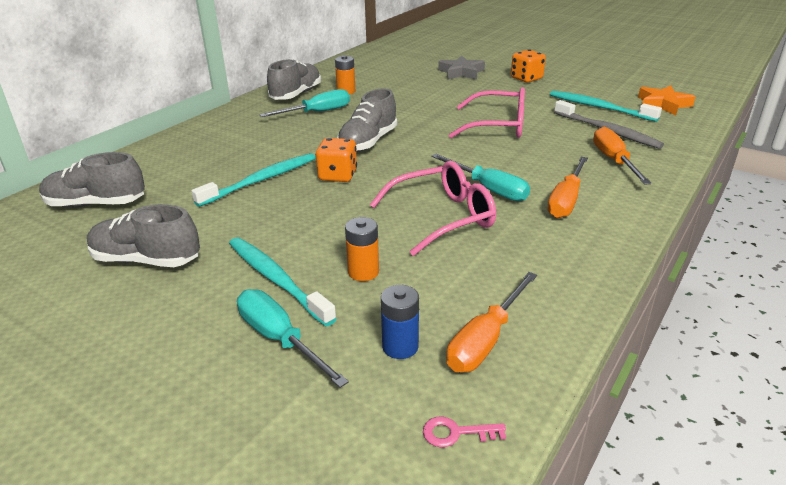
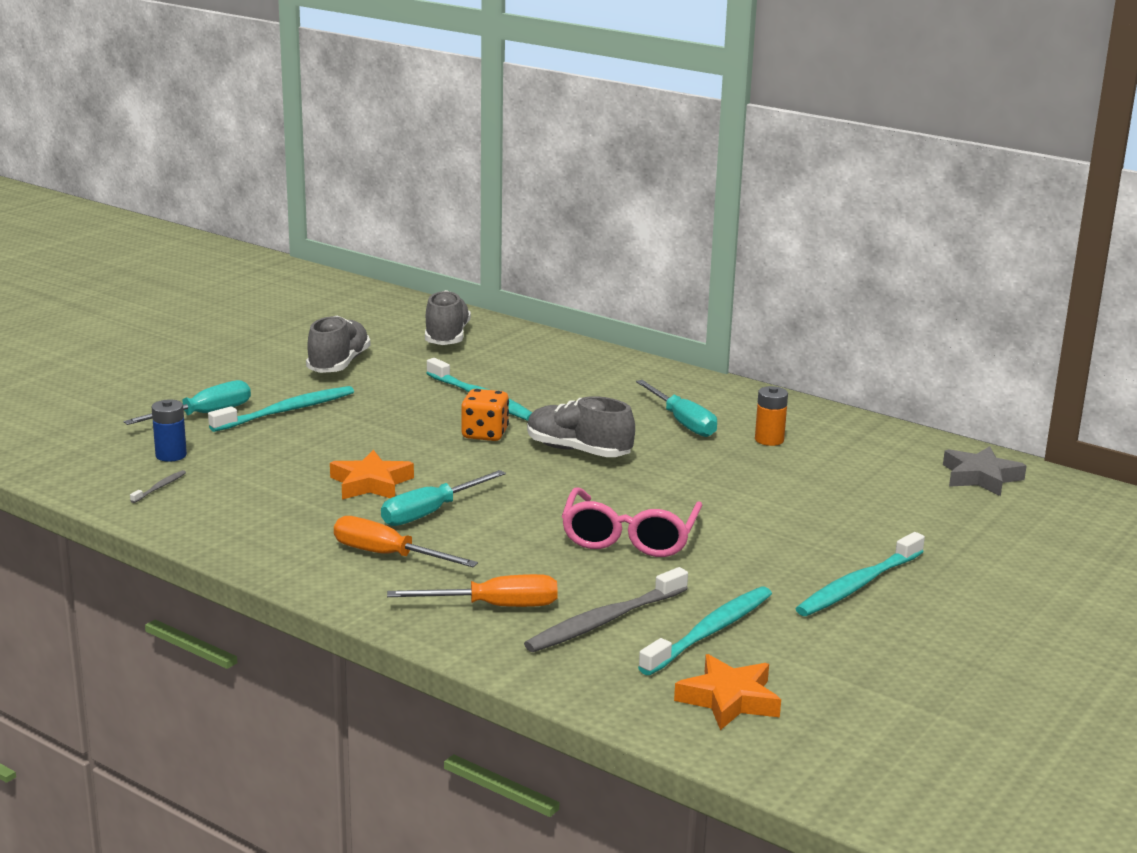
camera: 90 degrees right, 10 degrees down
grey shoe [267,59,321,100] -> none
orange battery [345,217,379,281] -> none
pink glasses [370,161,496,256] -> orange star [330,450,414,499]
pink key [423,416,506,447] -> none
grey star [438,55,485,80] -> grey star moved to [943,446,1027,496]
orange screwdriver [446,272,537,372] -> grey toothbrush [130,470,186,503]
orange dice [511,50,546,82] -> turquoise toothbrush [795,532,925,616]

